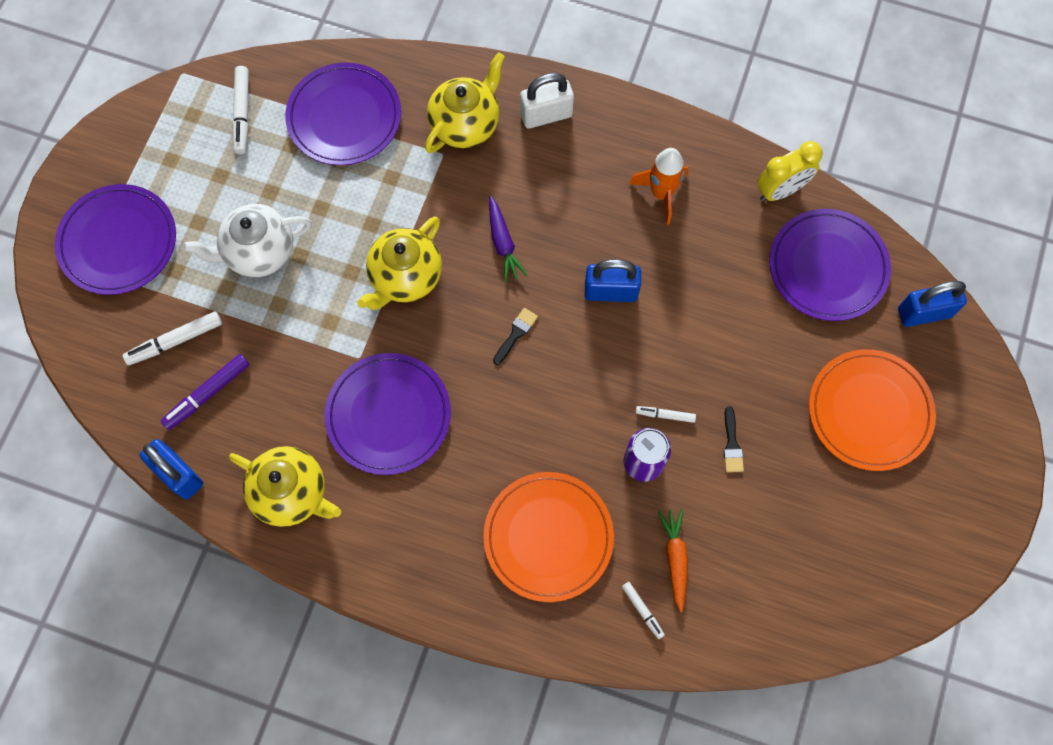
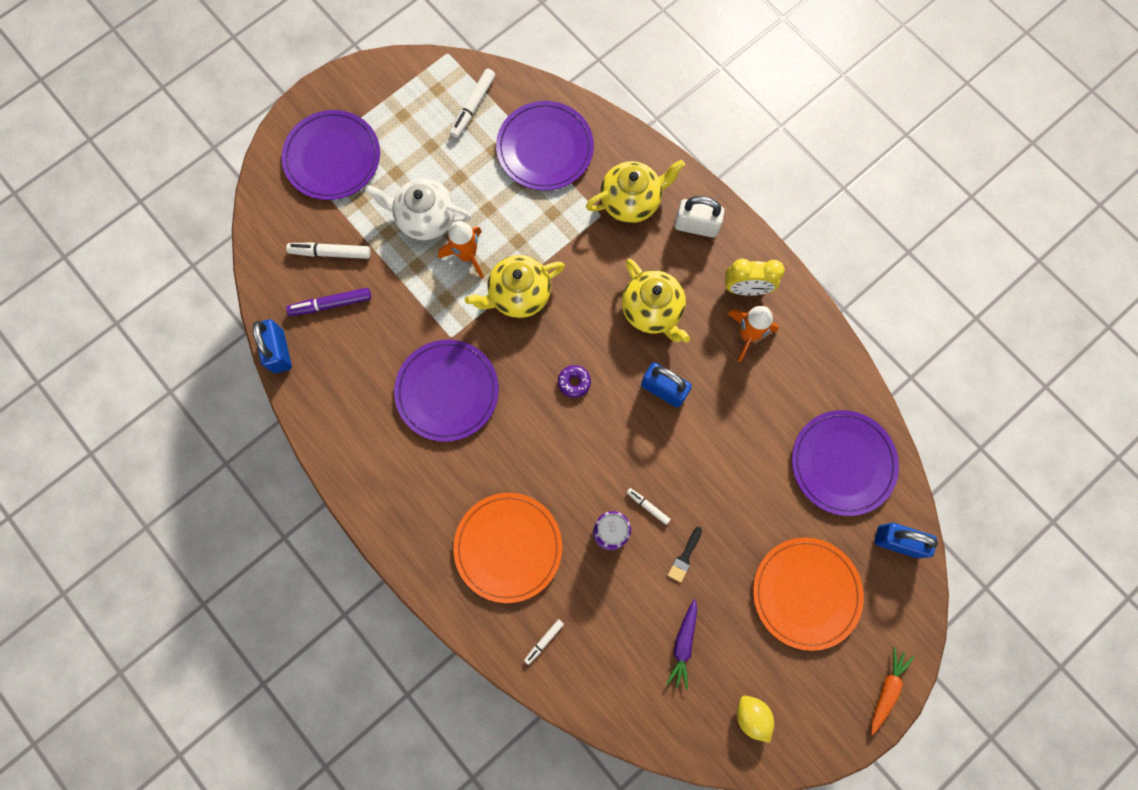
camera: 30 degrees right, 5 degrees up
yellow teapot [229,446,341,527] -> yellow teapot moved to [622,259,690,342]
purple carrot [489,196,528,282] -> purple carrot moved to [666,599,697,690]
black brush [493,308,538,365] -> purple donut [558,365,591,398]
white marker [622,582,665,639] -> white marker turned 45 degrees clockwise [524,619,564,665]
orange carrot [658,509,688,613] -> orange carrot moved to [871,647,915,735]
yellow clock [757,141,823,201] -> yellow clock moved to [725,259,785,296]
none -> orange rocket [438,221,484,279]
none -> yellow lemon [737,696,774,743]

